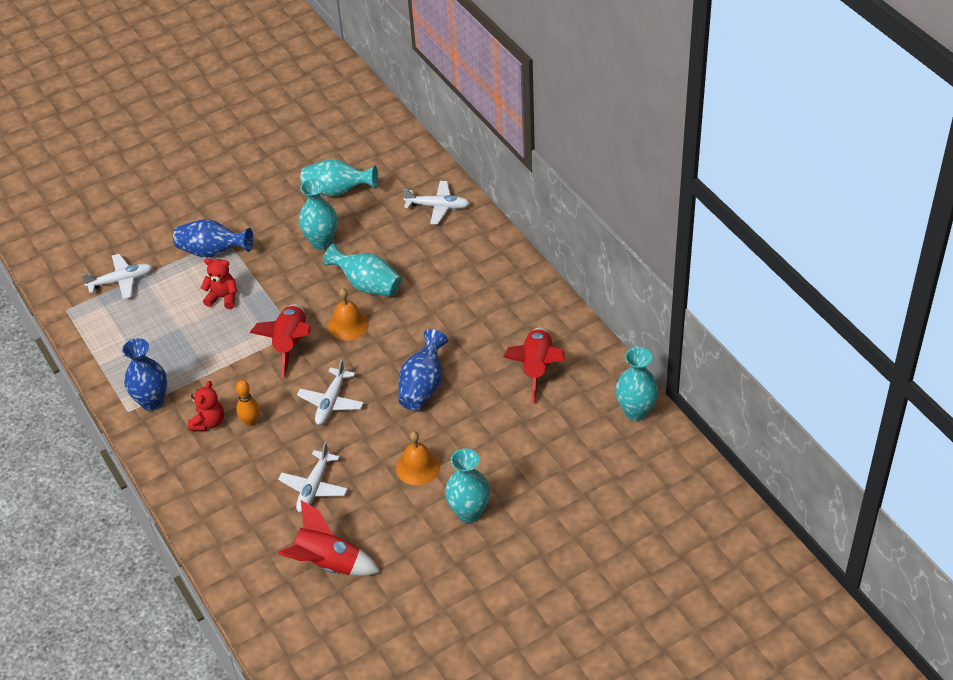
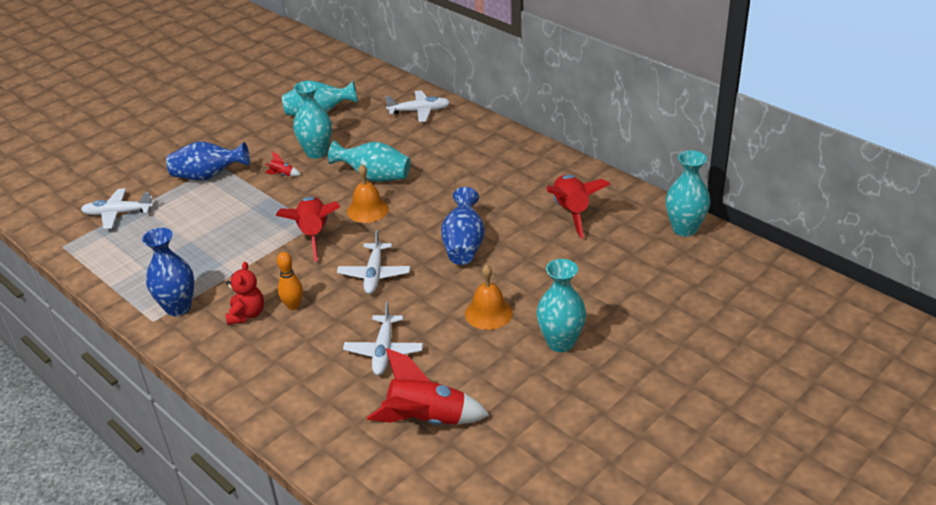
camera: 15 degrees left, 10 degrees down
white plane [82,254,153,299] -> white plane turned 150 degrees counterclockwise [81,188,153,229]
red teddy bear [201,258,237,309] -> none
none -> red rocket [265,151,301,176]

